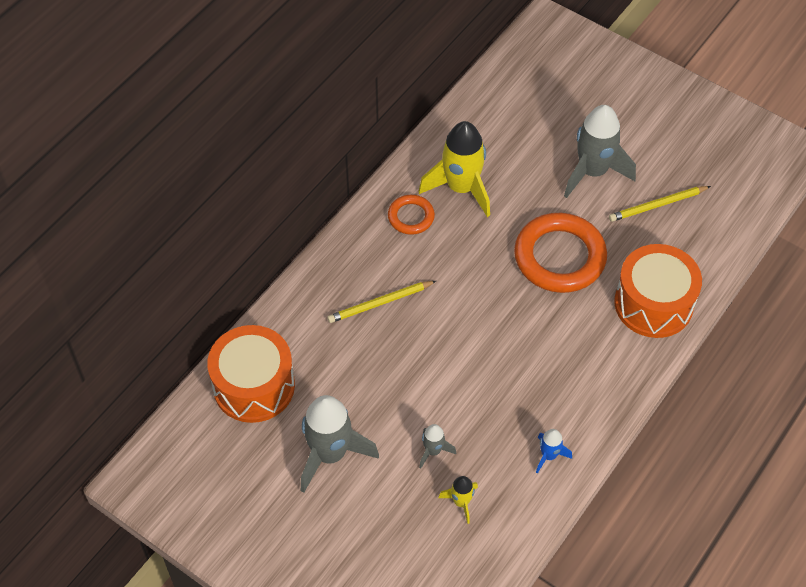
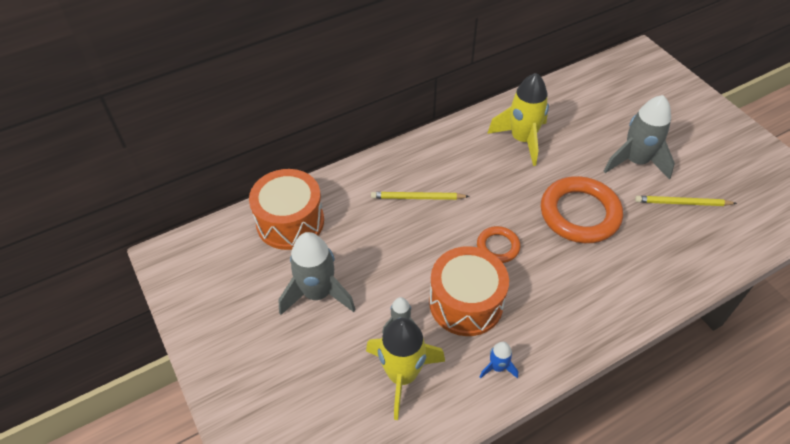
camera: 25 degrees right, 5 degrees down
orange ring [388,195,435,235] -> orange ring moved to [477,226,520,263]
yellow rocket [438,476,478,524] -> yellow rocket [366,318,445,420], size x2.11
orange drum [614,244,702,338] -> orange drum moved to [429,246,509,336]

